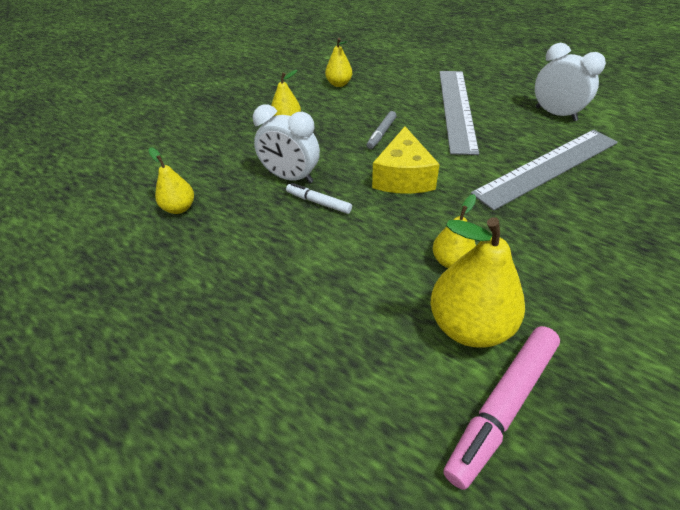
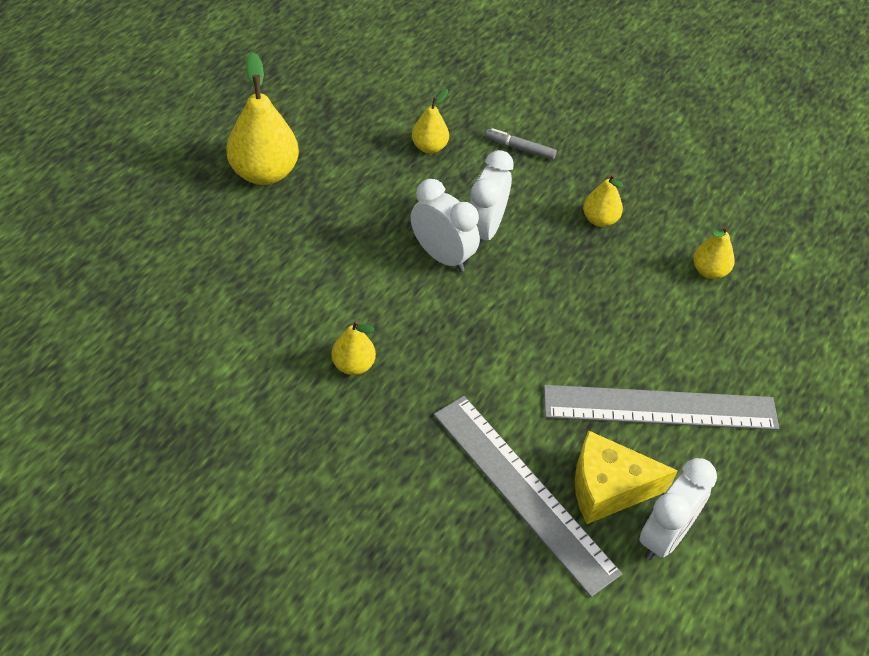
camera: 80 degrees right, 5 degrees up
white marker [286,183,352,214] -> white clock [411,179,480,272]
grey marker [366,111,396,149] -> grey marker moved to [485,128,557,160]
yellow cheese [372,127,440,194] -> yellow cheese moved to [575,430,678,524]
yellow pear [430,217,525,348] -> yellow pear moved to [226,52,299,185]
pink marker [443,326,560,490] -> none

